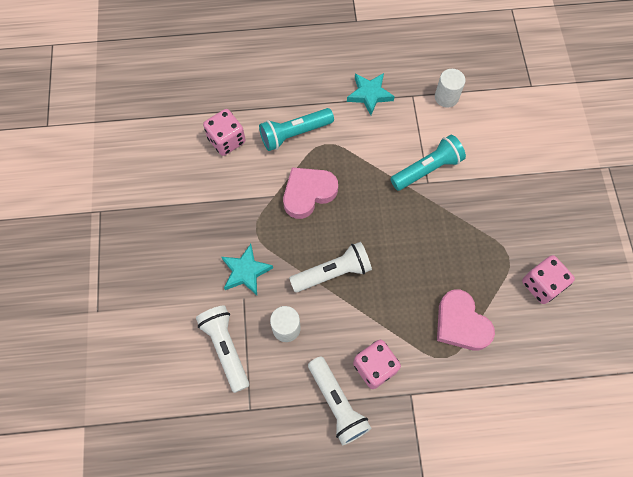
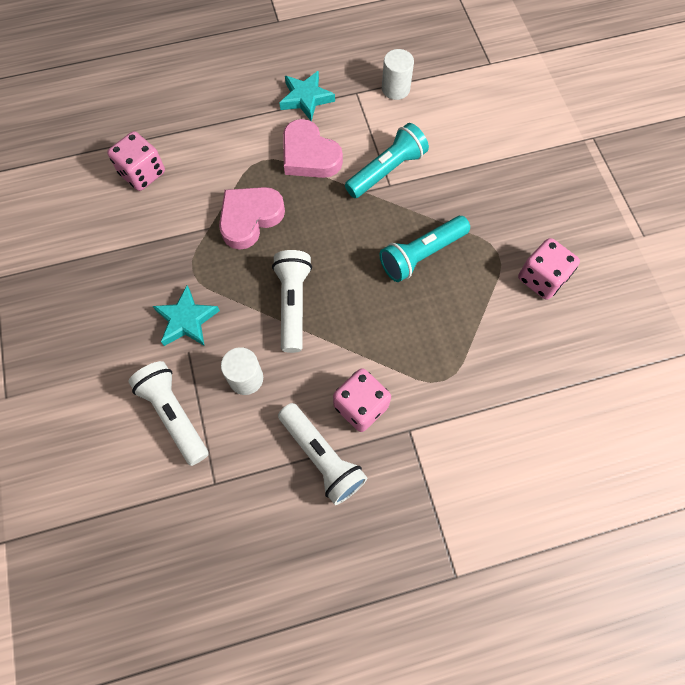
camera: 10 degrees left, 0 degrees up
turquoise flashlight [259,108,334,151] -> turquoise flashlight moved to [380,216,470,282]
white flashlight [289,242,372,292] -> white flashlight turned 60 degrees counterclockwise [272,250,312,353]
pink heart [437,290,495,350] -> pink heart moved to [283,119,343,178]

